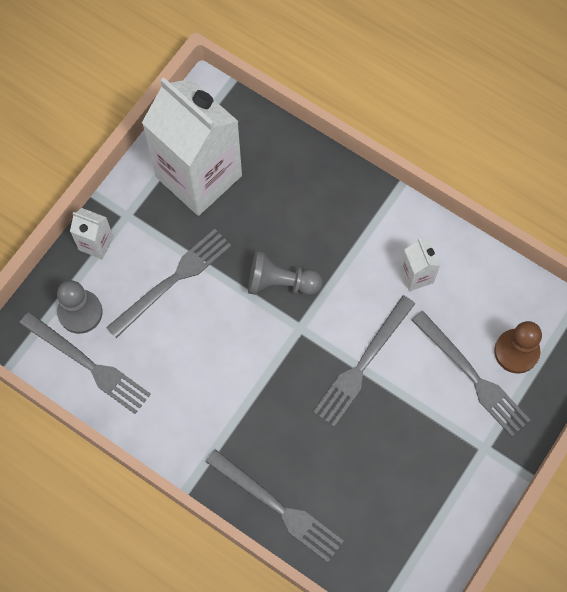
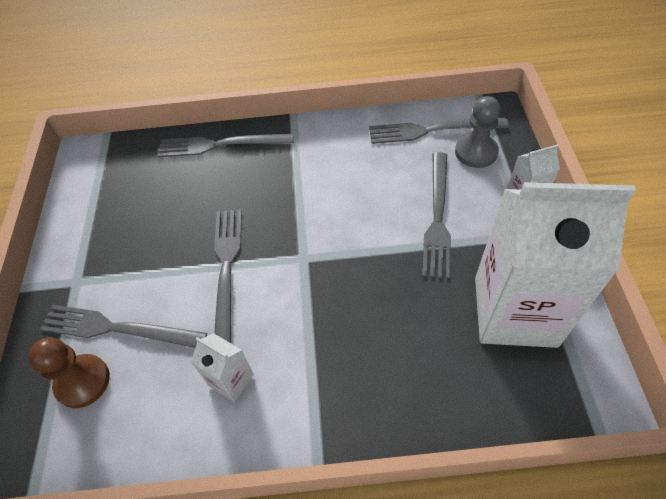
camera: 145 degrees right, 15 degrees down
grey pawn [248,250,323,295] -> none

